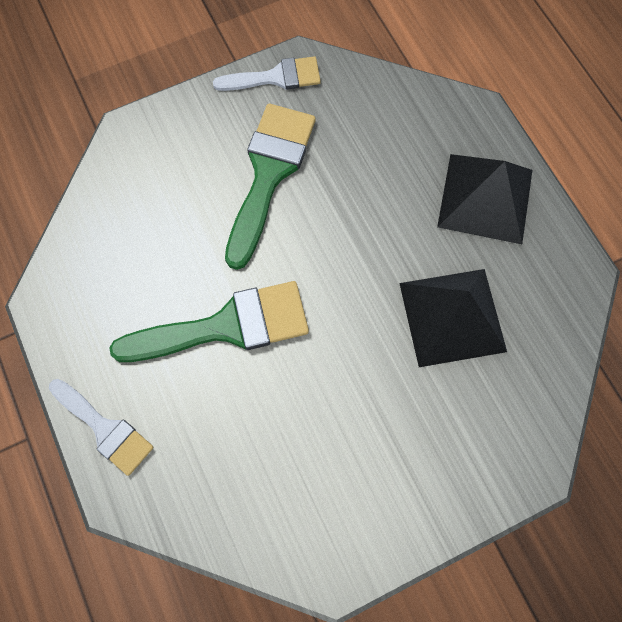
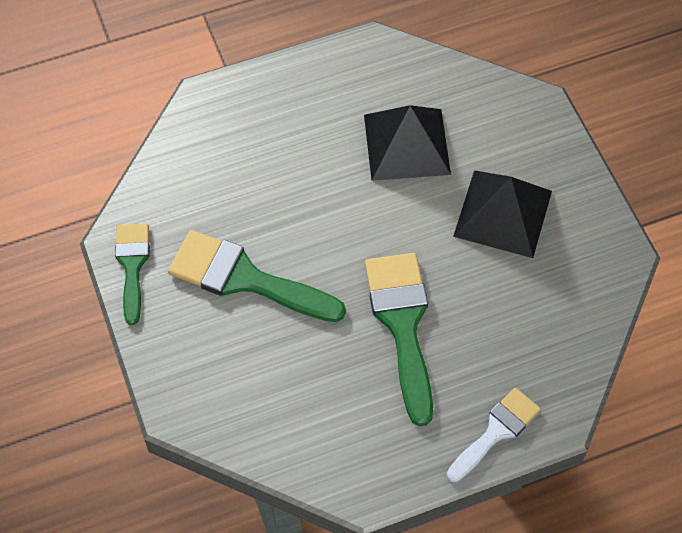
camera: 85 degrees left, 10 degrees down
white brush [213,56,321,91] -> green brush [115,223,150,325]
black pyramid [437,154,532,244] -> black pyramid moved to [453,170,552,258]

